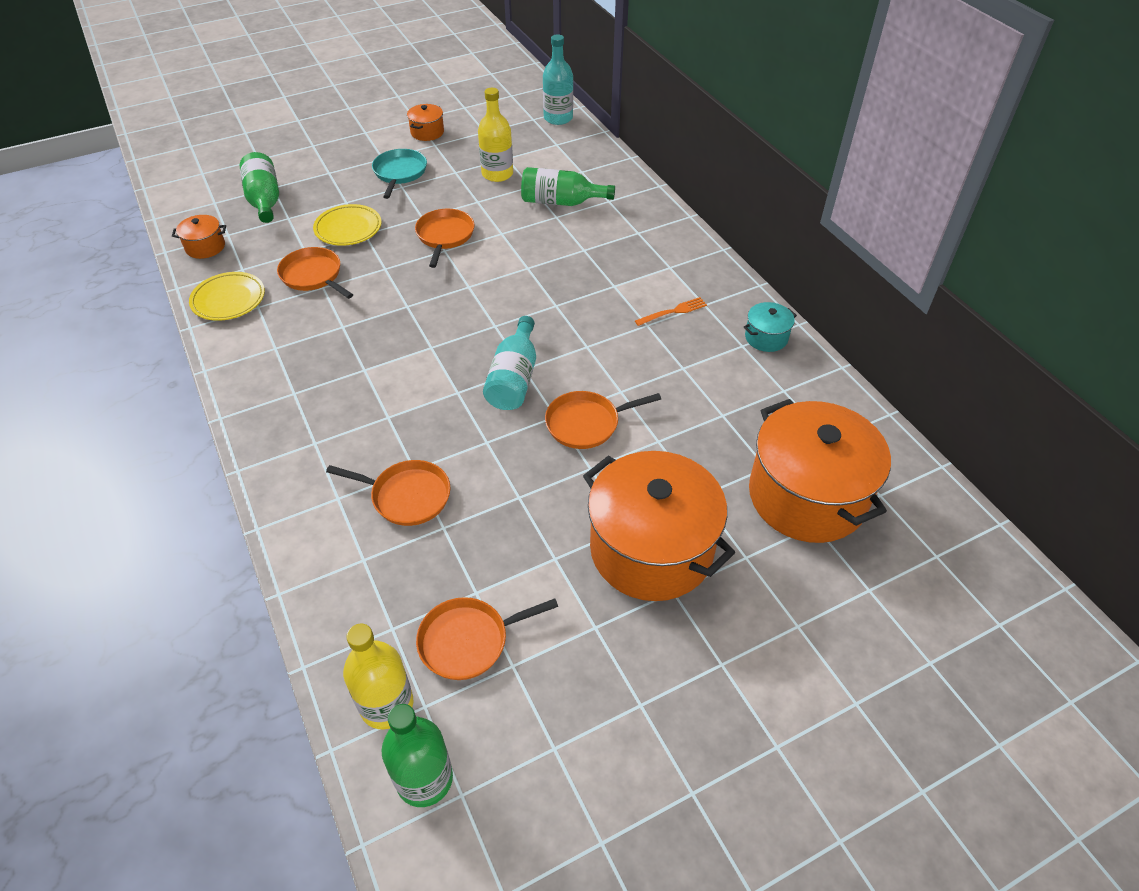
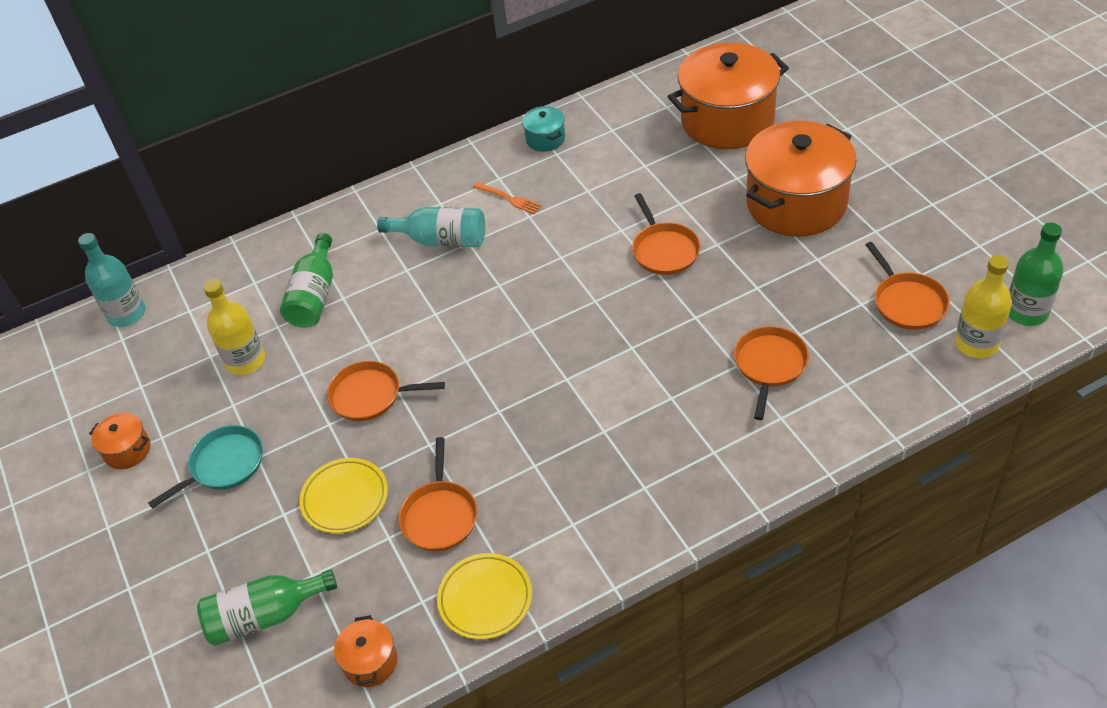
camera: 85 degrees left, 0 degrees up
orange pan [277,247,353,299] -> orange pan turned 45 degrees counterclockwise [398,437,477,551]
turquoise pan [372,149,427,199] -> turquoise pan turned 135 degrees clockwise [148,425,263,509]
turquoise bottle [483,316,536,410] -> turquoise bottle moved to [377,207,485,247]
orange fork [635,297,707,326] -> orange fork turned 150 degrees clockwise [473,182,542,214]

